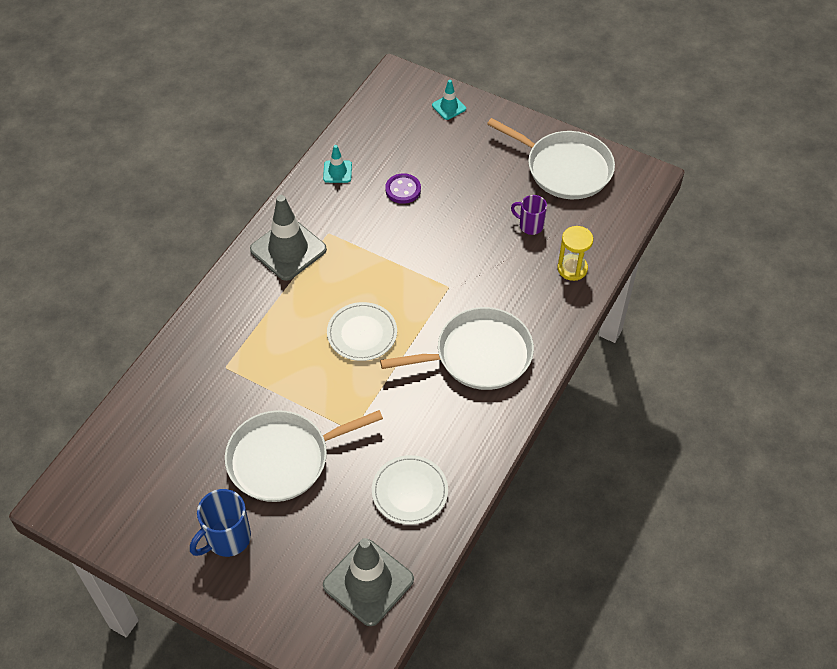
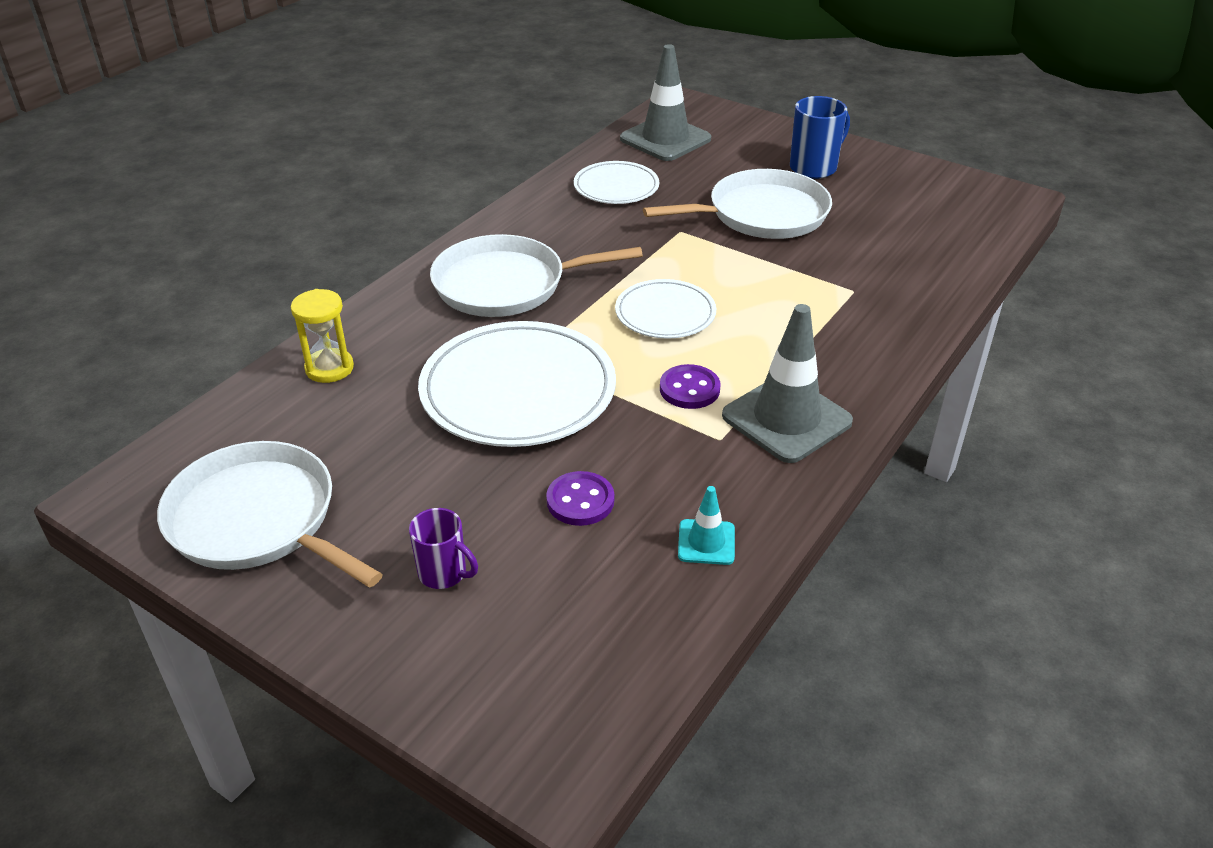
camera: 175 degrees left, 15 degrees down
turquoise traffic cone [432,80,466,120] -> none
purple mug [511,195,547,235] -> purple mug moved to [409,508,478,589]
none -> white plate [418,321,616,447]
none -> purple button [660,364,720,409]

